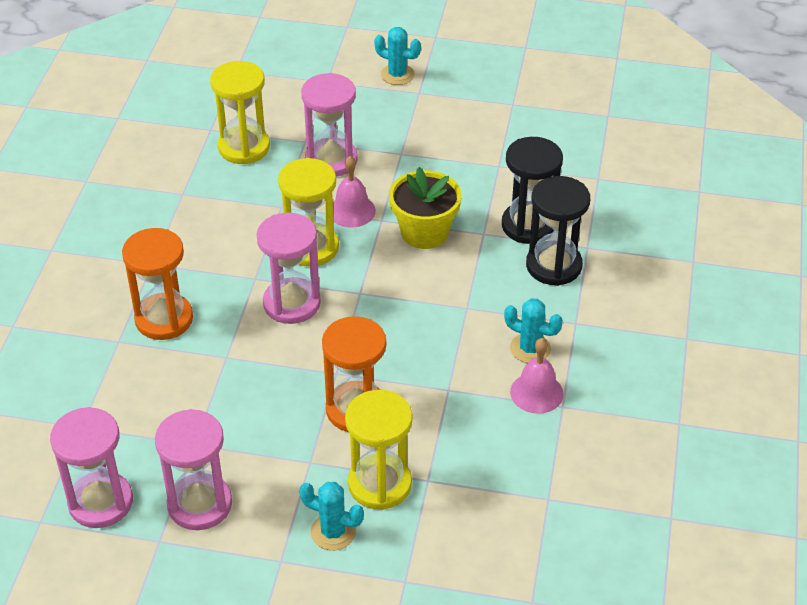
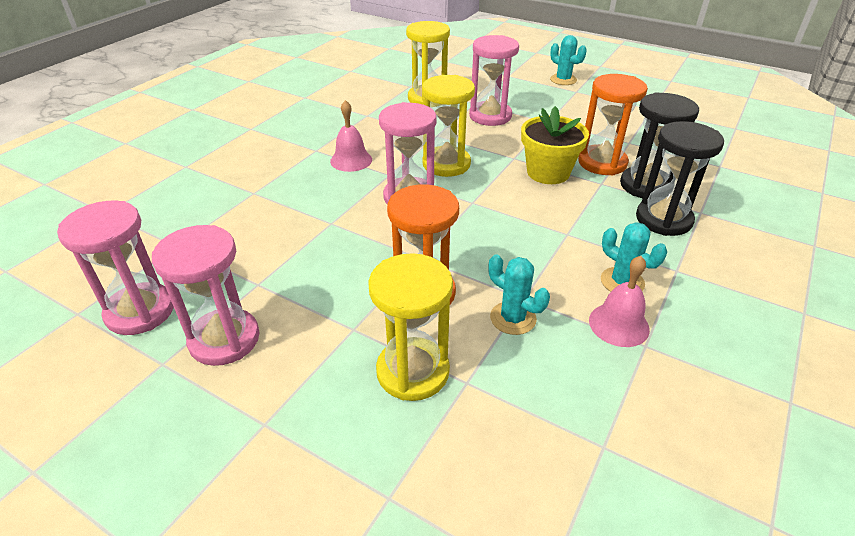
camera: 20 degrees right, 5 degrees down
orange hourglass [122,228,193,340] -> orange hourglass moved to [578,74,648,175]
turquoise cactus [299,482,364,550] -> turquoise cactus moved to [489,254,550,335]
pink bell [333,156,376,227] -> pink bell moved to [330,100,372,172]

